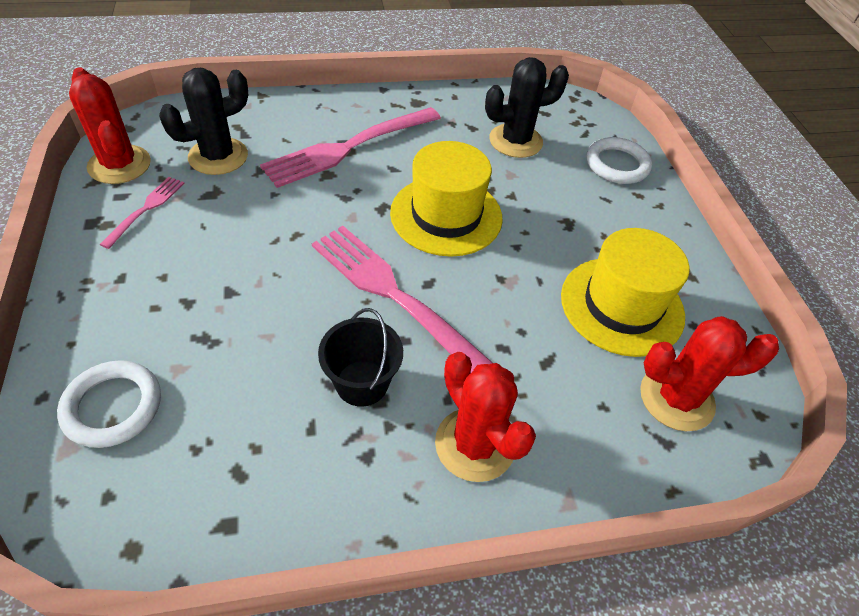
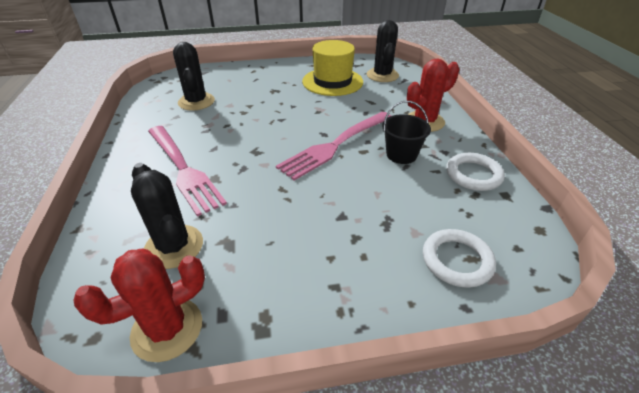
camera: 85 degrees left, 10 degrees down
pink fork [99,177,185,249] -> none
yellow hat [390,141,503,257] -> none
white ring [586,137,652,184] -> white ring moved to [446,153,505,191]
red cactus [640,316,779,431] -> black cactus [367,20,399,82]

